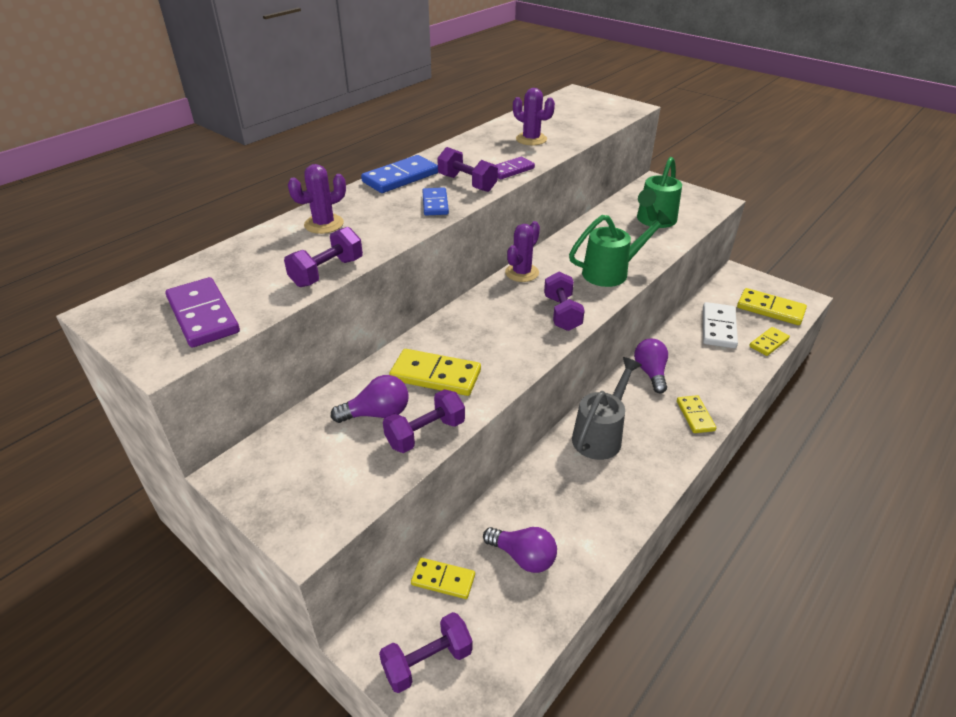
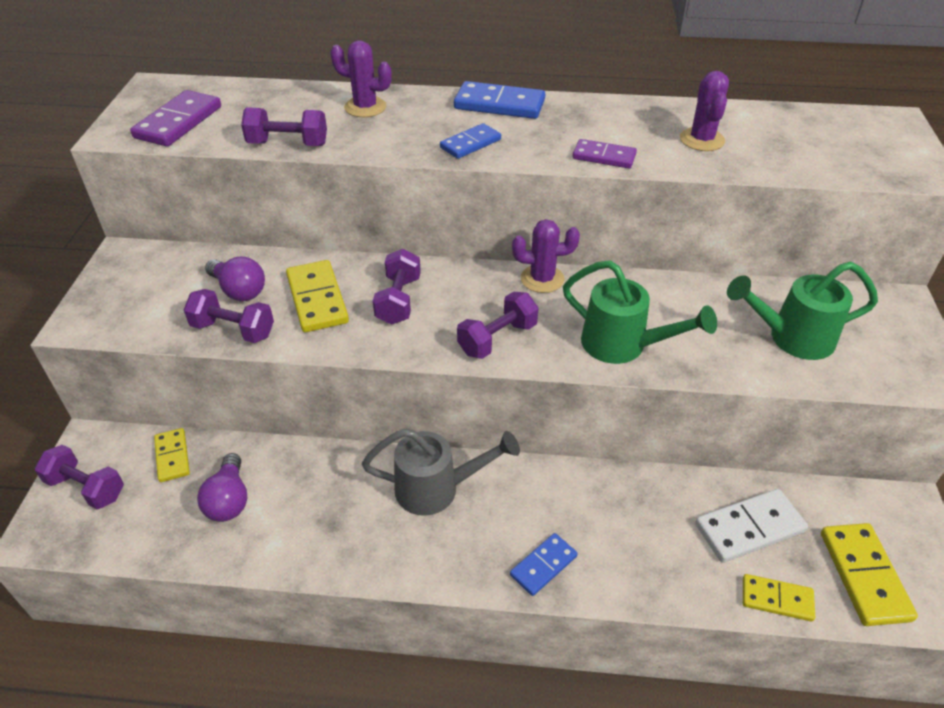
camera: 55 degrees right, 5 degrees up
purple dumbbell [437,147,498,192] -> purple dumbbell moved to [373,249,421,325]
purple light bulb [634,339,668,393] -> none
yellow domino [677,395,716,433] -> blue domino [510,533,578,596]

